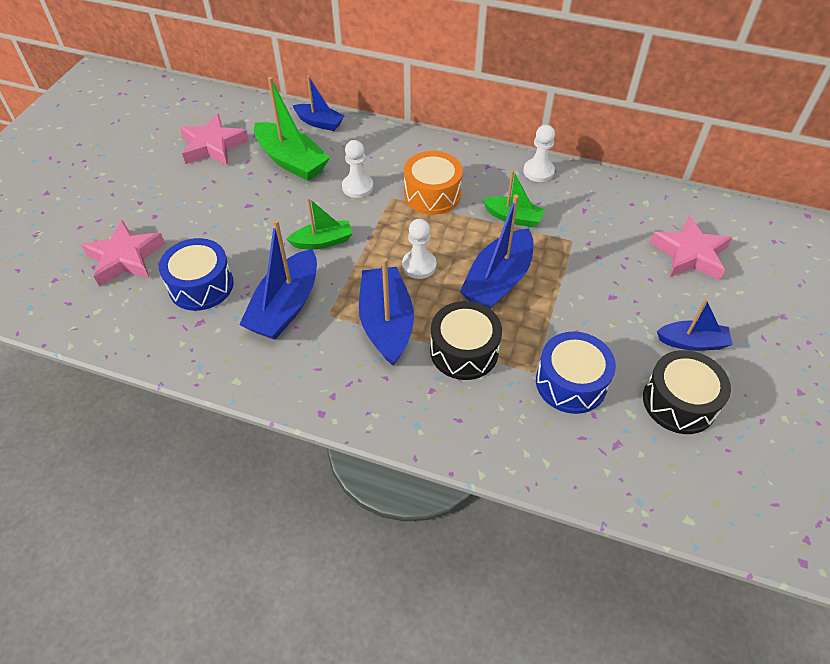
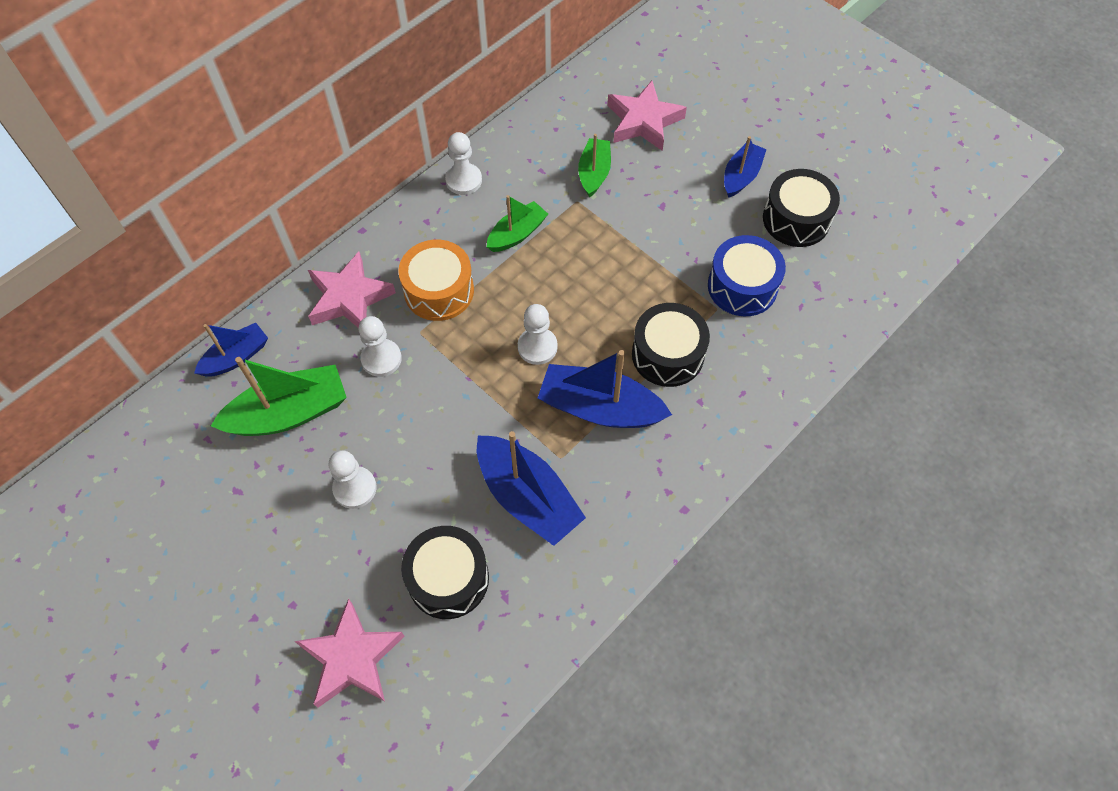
camera: 65 degrees left, 10 degrees up
blue drum [159,238,234,311] -> black drum [401,526,489,619]
pink star [180,114,249,166] -> pink star moved to [308,252,396,328]
green boat [287,198,352,249] -> green boat moved to [578,134,611,197]
blue boat [460,194,534,309] -> none
none -> white pawn [329,450,377,509]

